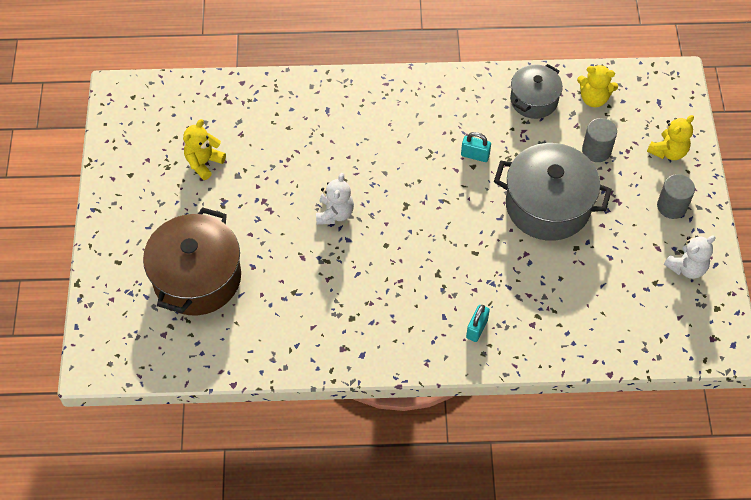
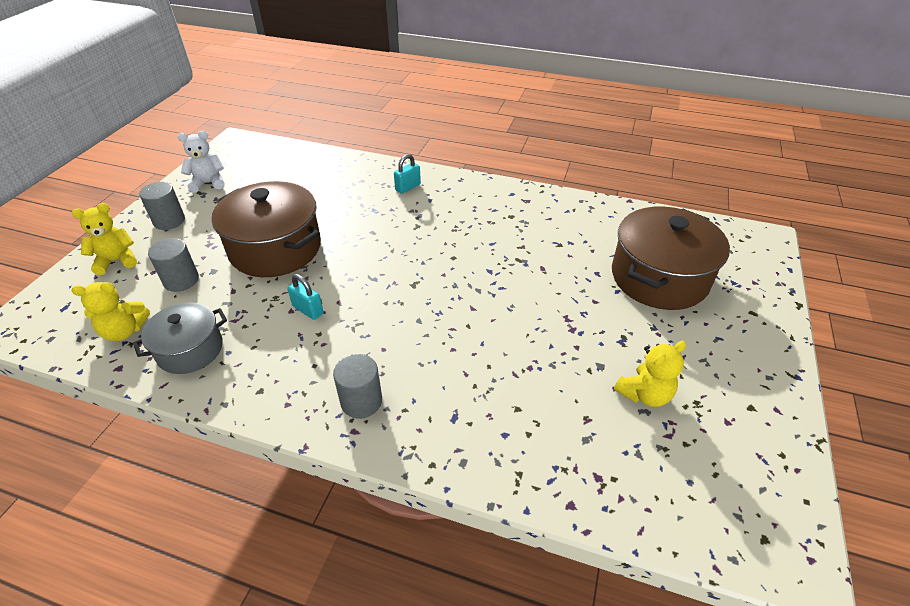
camera: 160 degrees left, 15 degrees down
white teddy bear [316,173,354,225] -> none
grey pot [494,143,612,241] -> brown pot [212,181,321,277]
yellow teddy bear [577,65,618,107] -> yellow teddy bear turned 135 degrees clockwise [71,282,150,341]
none -> grey cylinder [333,354,382,419]

